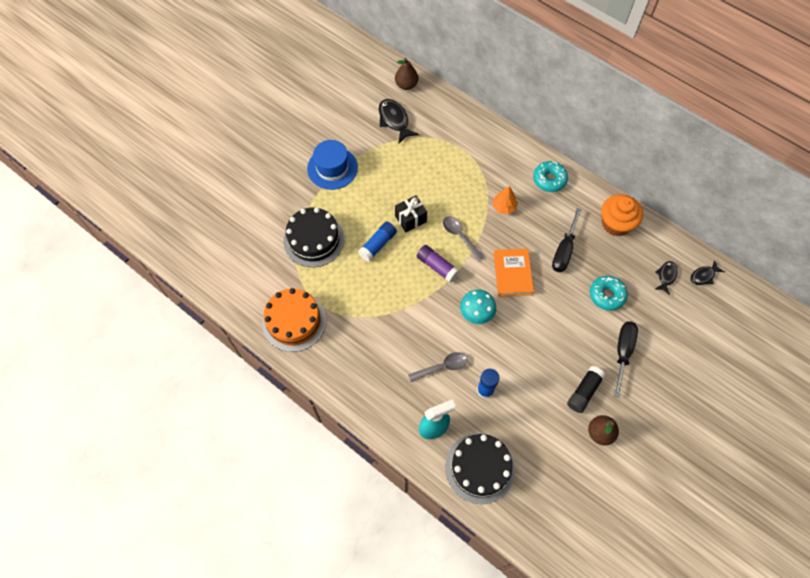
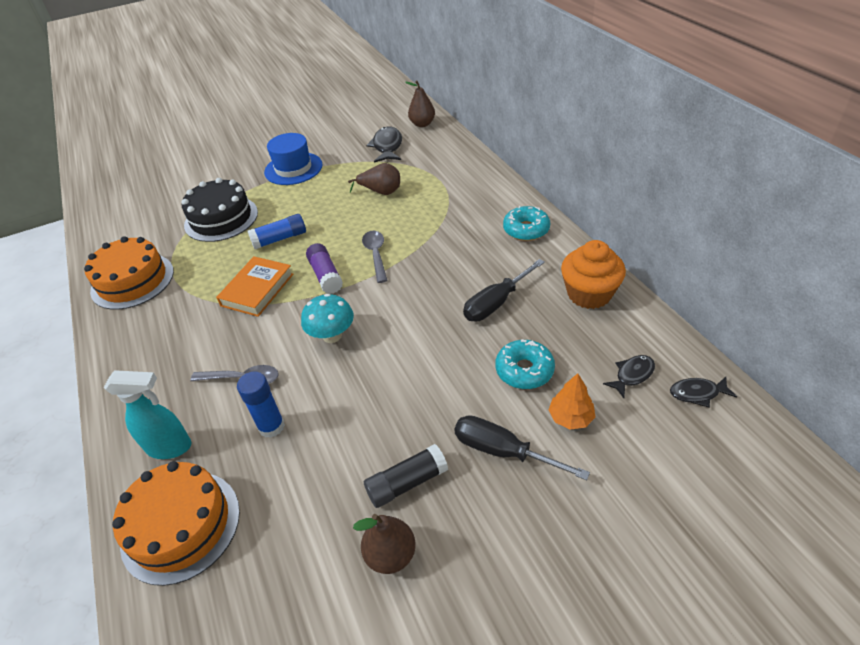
camera: 30 degrees right, 20 degrees down
black gift [395,195,427,232] -> none
black cake [445,433,515,504] -> orange cake [112,461,240,586]
orange tree [493,186,518,214] -> orange tree moved to [549,373,595,430]
orange book [494,249,534,297] -> orange book moved to [216,256,293,317]
black screwdriver [614,321,638,397] -> black screwdriver turned 105 degrees counterclockwise [454,415,590,480]
none -> brown pear [348,163,400,195]

